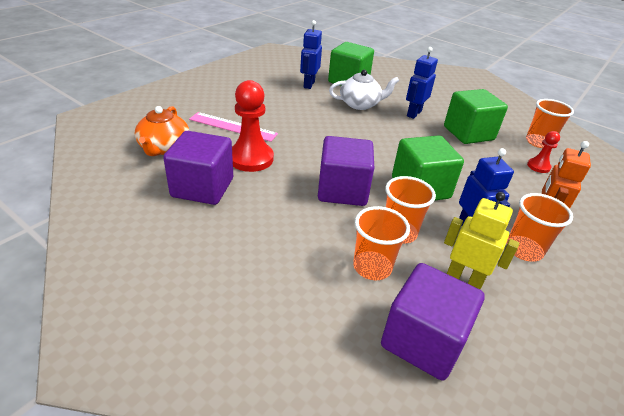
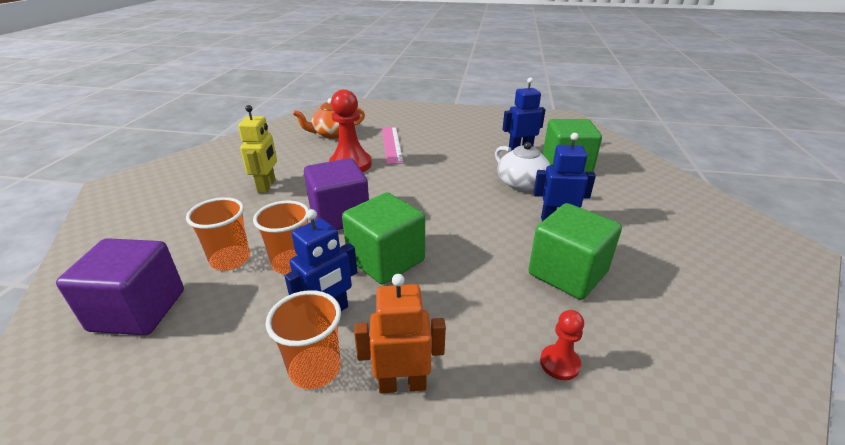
camera: 65 degrees right, 5 degrees down
purple cube [163,131,233,205] -> none
yellow robot [444,192,519,289] -> yellow robot moved to [238,105,277,193]
orange cup [526,99,574,148] -> none

